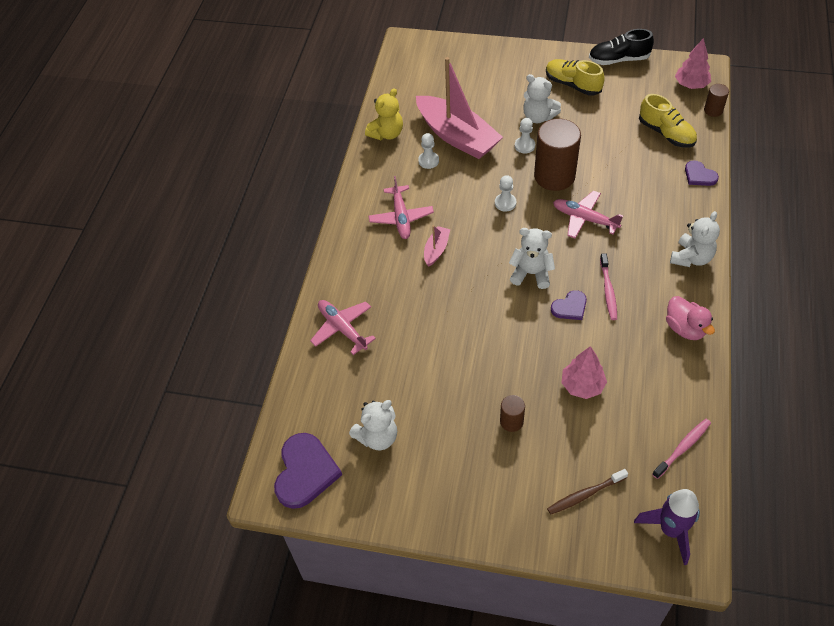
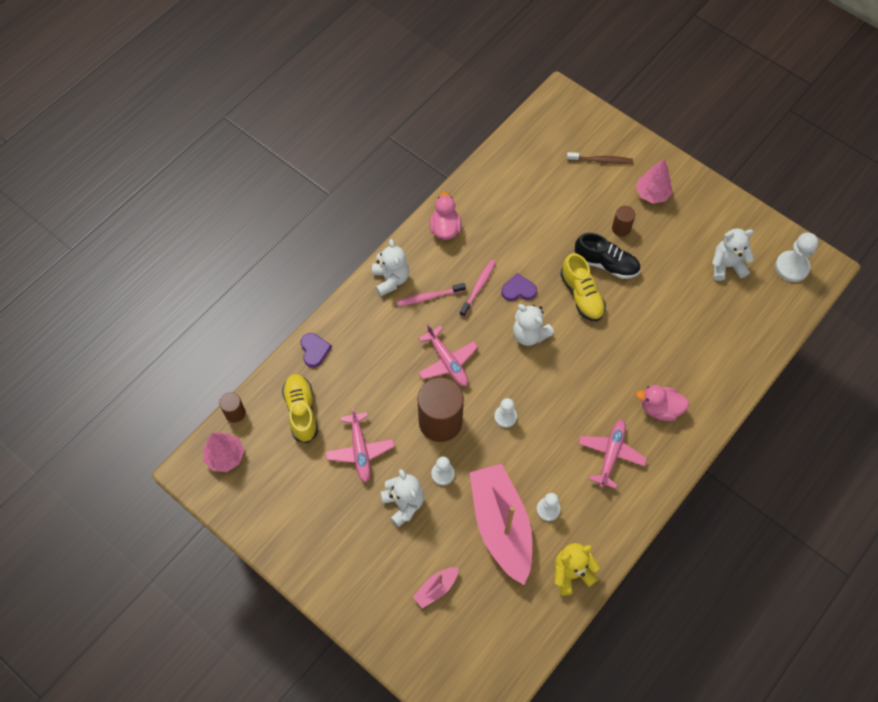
camera: 155 degrees left, 10 degrees up
purple heart [274,433,342,509] -> white pawn [775,232,818,282]
pink plane [310,300,376,355] -> pink plane moved to [325,407,395,482]
pink boat [424,225,450,266] -> pink boat moved to [413,567,459,608]
yellow shoe [546,59,605,96] -> yellow shoe moved to [560,253,606,321]
pink tree [561,346,607,399] -> pink tree moved to [636,159,673,203]
black shoe [589,29,654,65] -> black shoe moved to [574,233,640,279]
purple rocket [634,489,700,565] -> none
pink toothbrush [652,419,711,479] -> pink toothbrush moved to [396,283,466,306]
white teddy bear [670,211,720,267] -> white teddy bear turned 105 degrees clockwise [372,239,409,296]
none -> pink duck [636,385,689,421]

